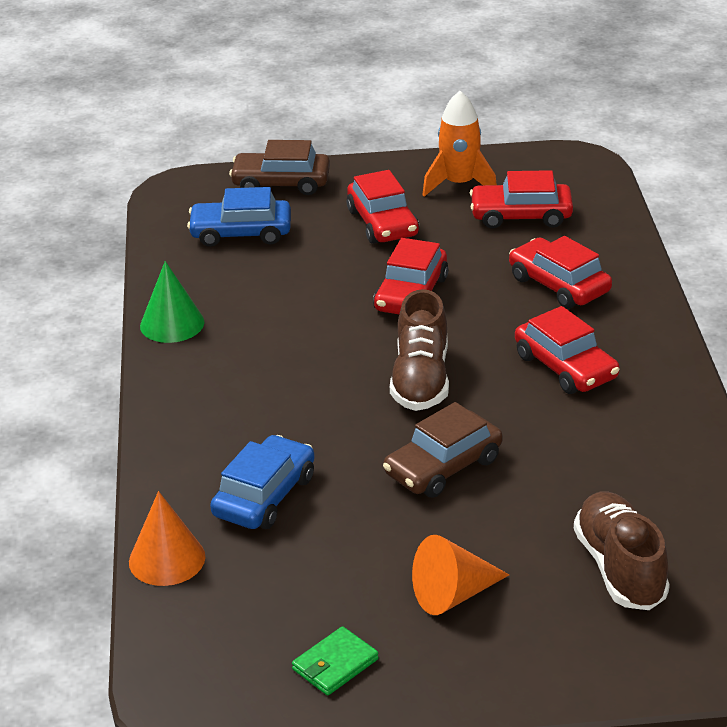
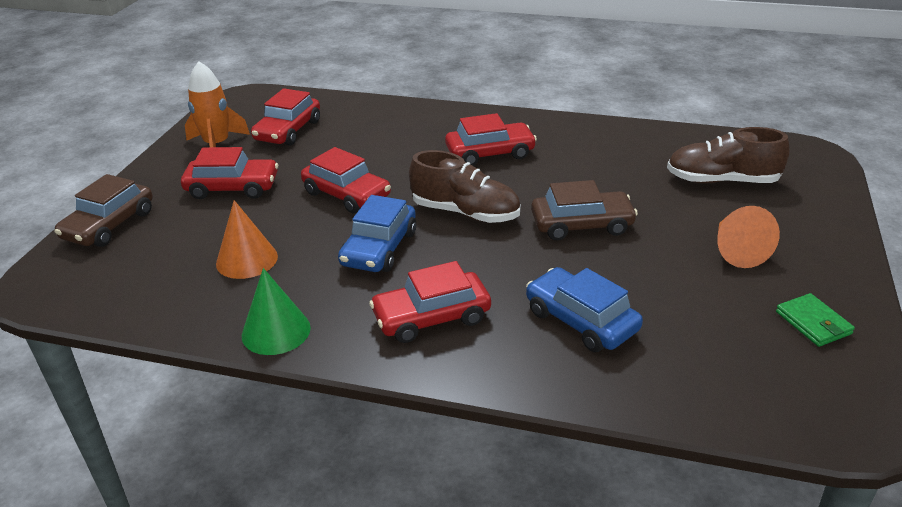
camera: 70 degrees left, 0 degrees up
orange cone [129,491,205,586] -> orange cone moved to [216,200,278,279]
blue car [187,187,291,247] -> blue car moved to [338,195,416,272]
brown car [383,402,503,498] -> brown car turned 75 degrees counterclockwise [531,180,638,240]
red car [509,236,612,309] -> red car moved to [369,261,491,343]

